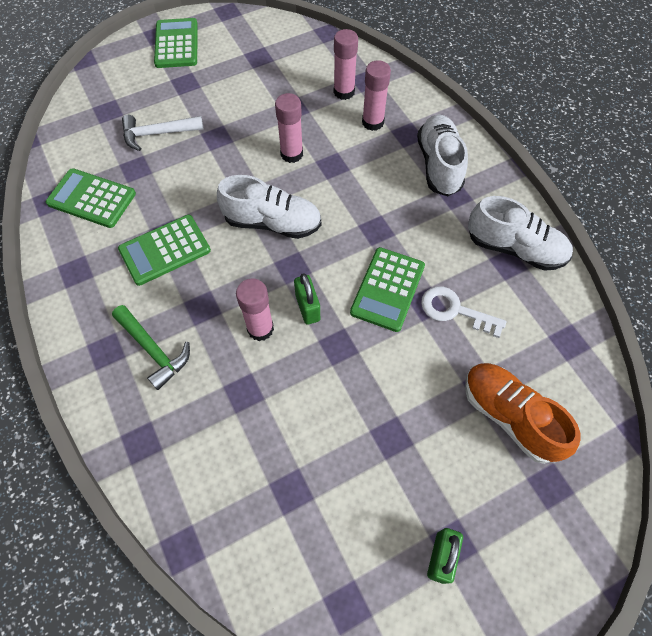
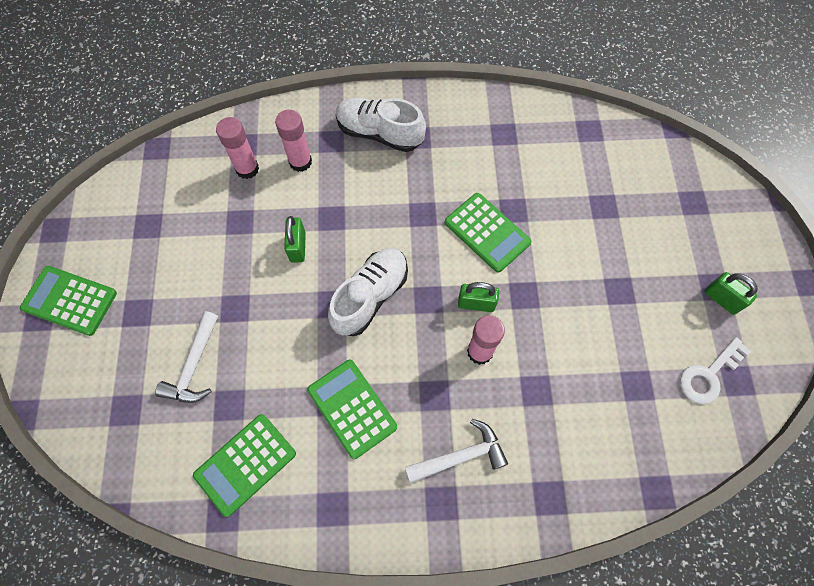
camera: 65 degrees left, 5 degrees up
green hammer [112,305,190,390] -> white hammer [405,419,508,483]
green calculator [118,215,211,286] -> green calculator turned 150 degrees clockwise [307,360,397,459]
pink glue stick [275,93,303,163] -> green padlock [284,216,306,263]
white key [421,286,506,338] -> white key moved to [680,337,751,404]
orange shoe [465,363,581,464] -> none
white shoe [468,196,573,271] -> none

